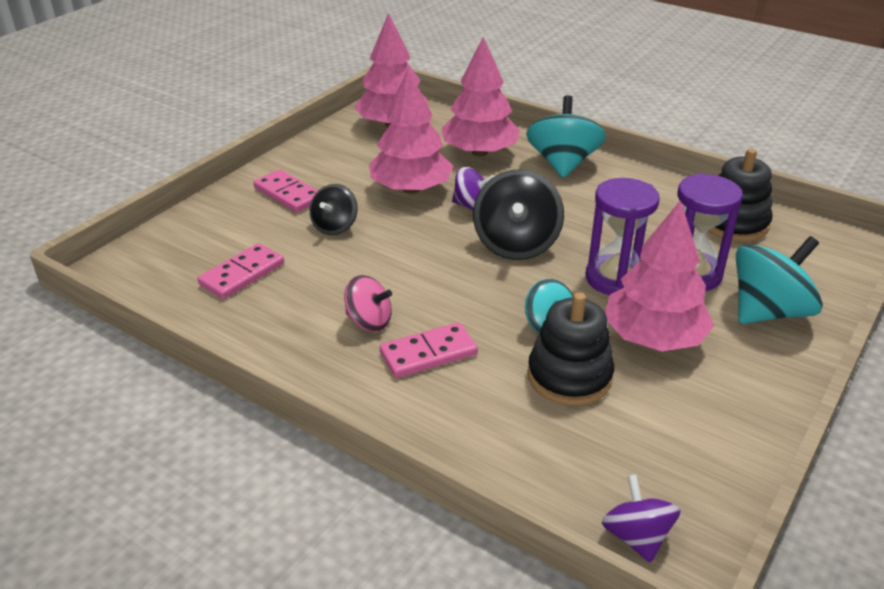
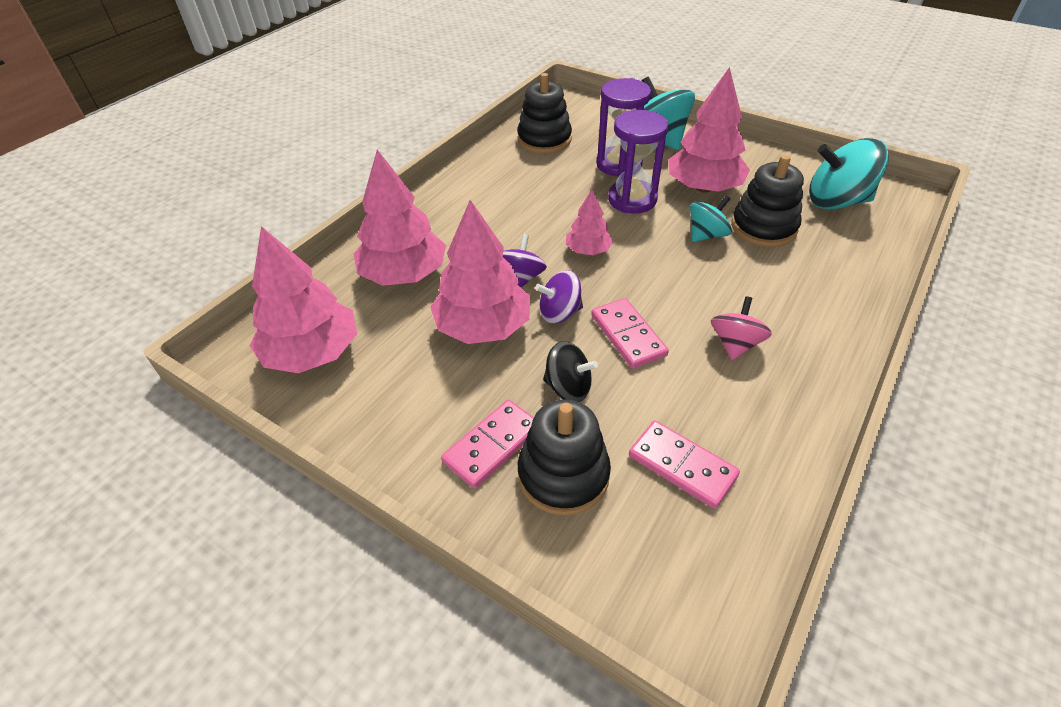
camera: 90 degrees left, 10 degrees up
pink domino [380,322,478,378] -> pink domino moved to [591,298,669,369]
black spinning top [473,169,564,260] -> pink tree [566,189,613,255]
turquoise spinning top [526,95,606,178] -> turquoise spinning top moved to [809,138,889,210]
purple spinning top [602,474,681,563] -> purple spinning top moved to [535,270,583,324]
none -> black stacking toy [518,399,611,516]

